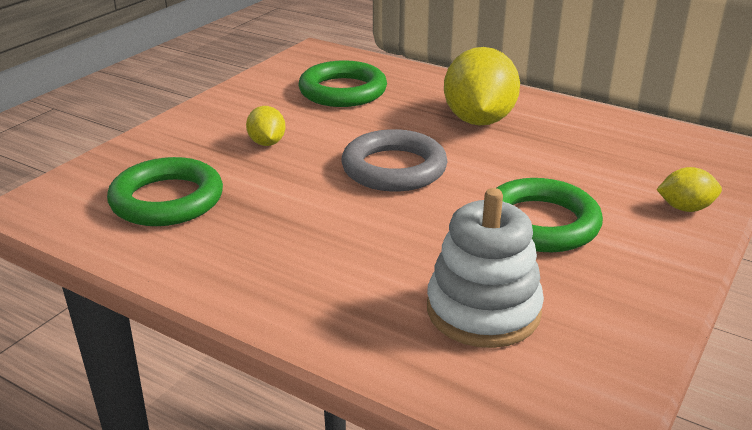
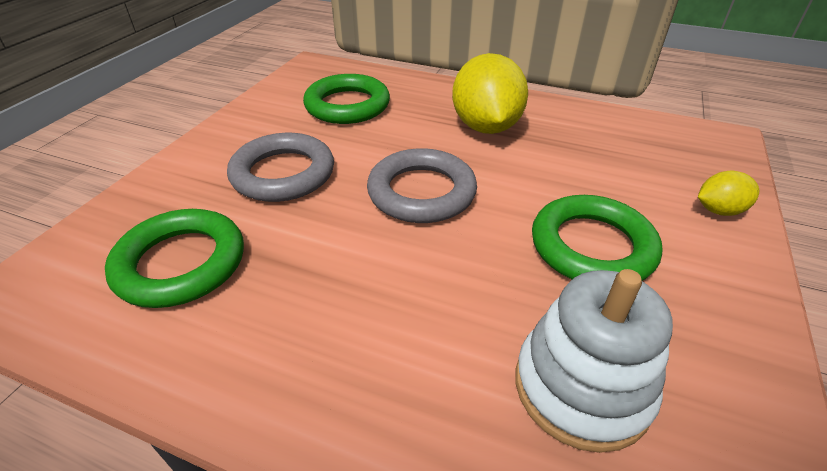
camera: 10 degrees left, 10 degrees up
yellow lemon [246,106,286,146] -> grey ring [227,133,334,202]

